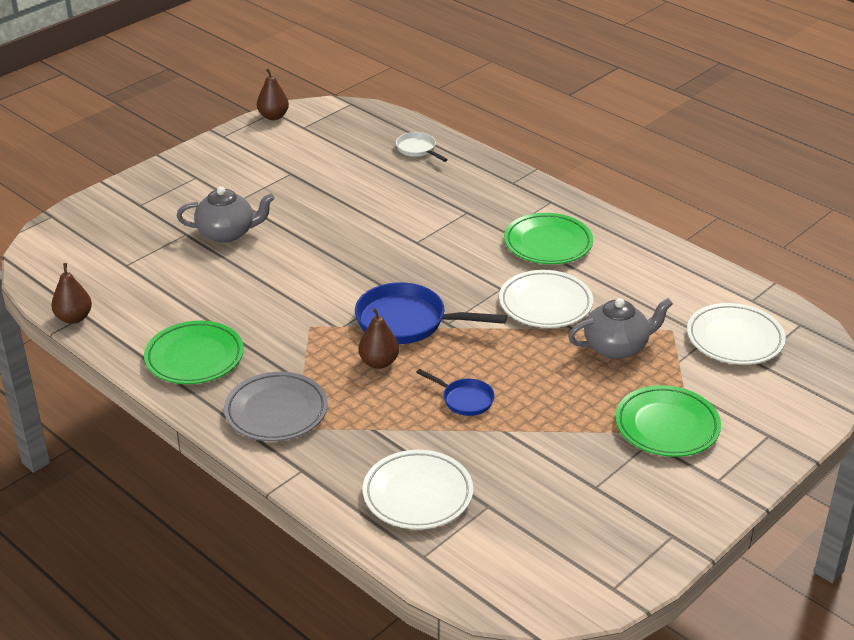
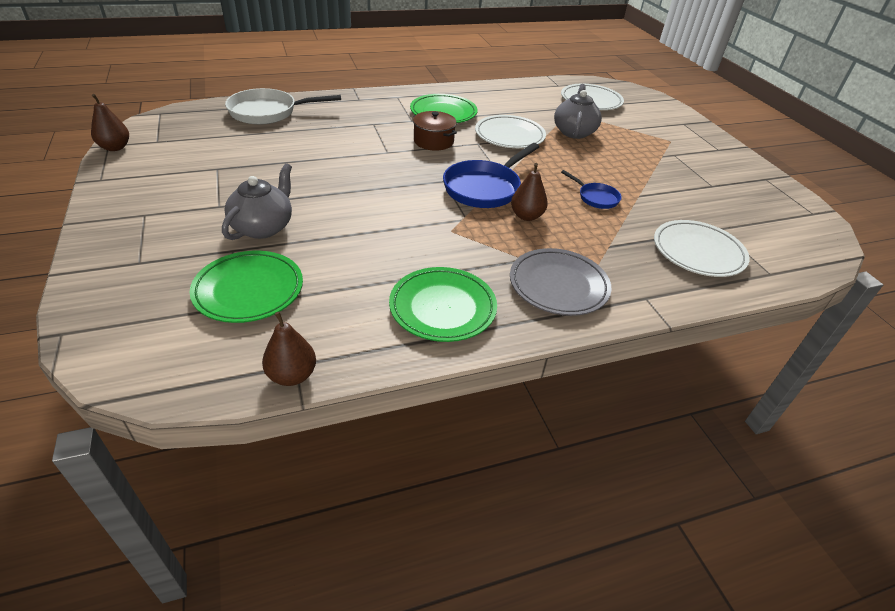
camera: 65 degrees left, 5 degrees up
white pan [396,132,448,162] -> white pan [225,88,341,125], size x1.87
blue pan [416,369,495,416] -> blue pan turned 75 degrees clockwise [561,170,622,209]
green plate [615,385,721,457] -> green plate moved to [190,251,303,323]
none -> brown pot [413,111,457,151]

